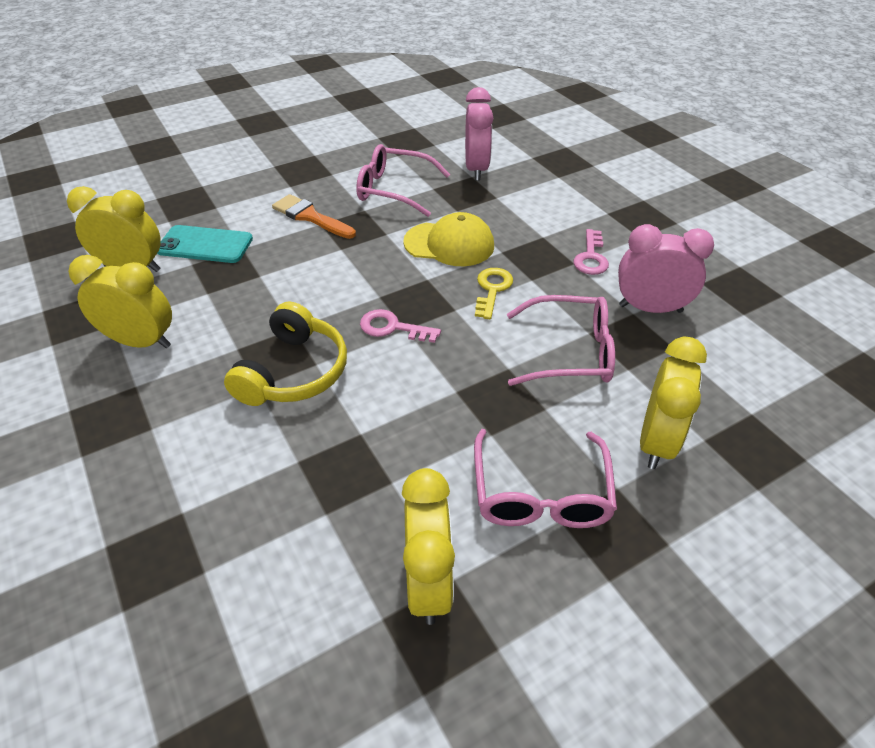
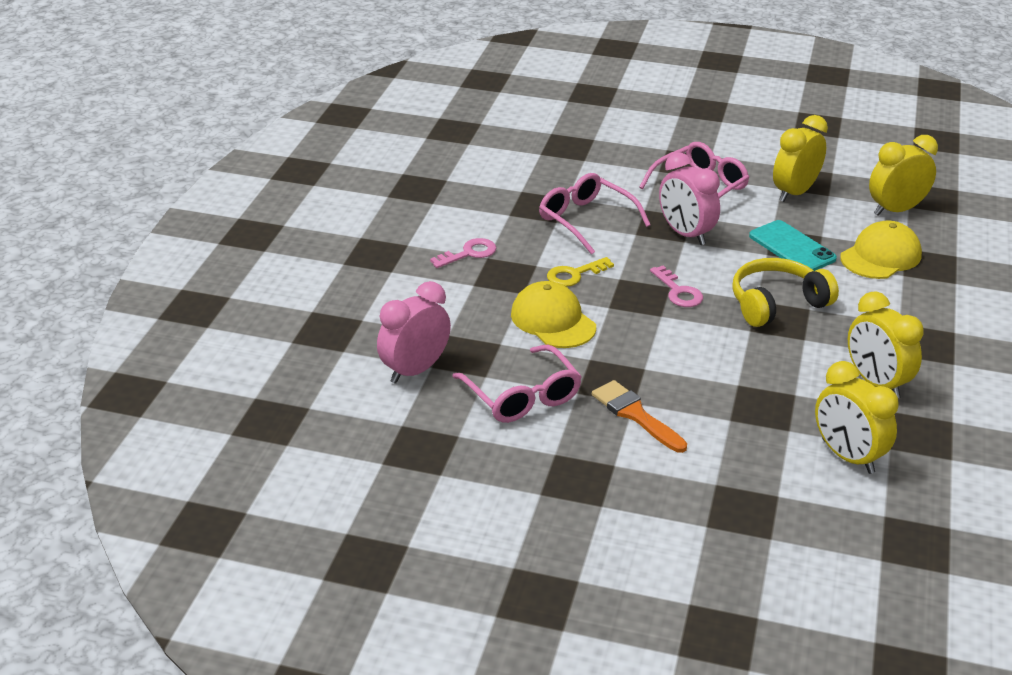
camera: 135 degrees left, 10 degrees down
turquoise phone [157,225,253,263] -> turquoise phone moved to [749,220,837,271]
orange brush [272,194,356,239] -> orange brush turned 150 degrees clockwise [592,380,687,453]
pink clock [618,224,714,313] -> pink clock moved to [659,152,720,245]
yellow clock [640,337,707,469] -> yellow clock moved to [869,135,938,216]
none -> yellow cap [840,220,922,279]

